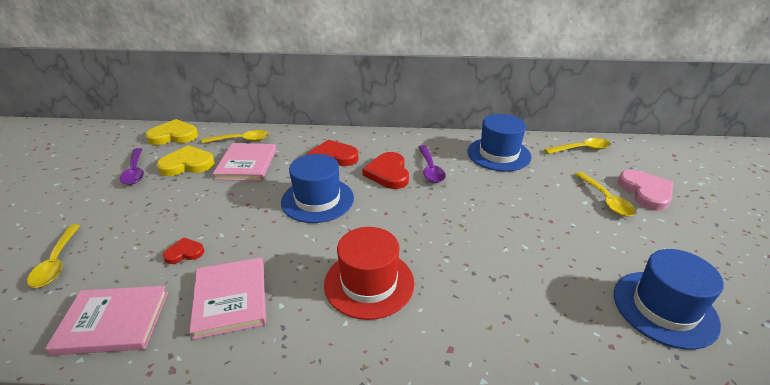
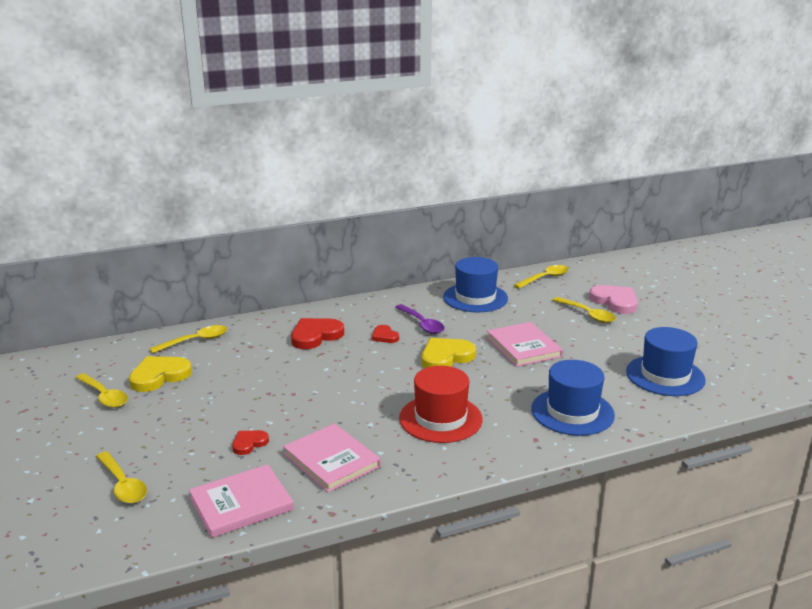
camera: 25 degrees left, 10 degrees down
purple spoon [120,148,144,185] -> yellow spoon [75,373,128,408]
yellow heart [145,119,198,145] -> yellow heart moved to [421,338,476,368]
pink book [213,143,276,181] -> pink book moved to [486,322,563,367]
blue hat [281,154,354,223] -> blue hat moved to [531,360,615,436]
red heart [362,152,409,189] -> red heart [372,325,399,343], size x0.55

